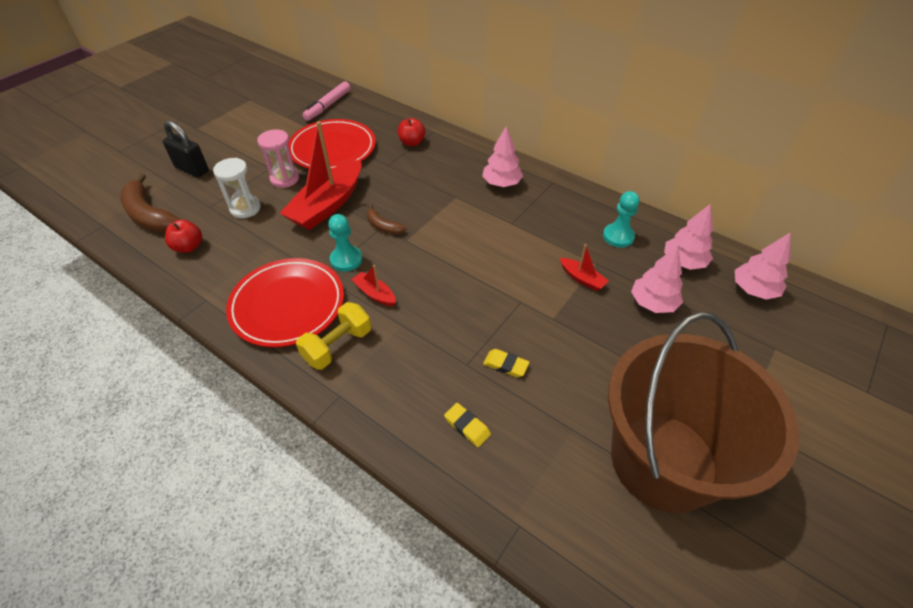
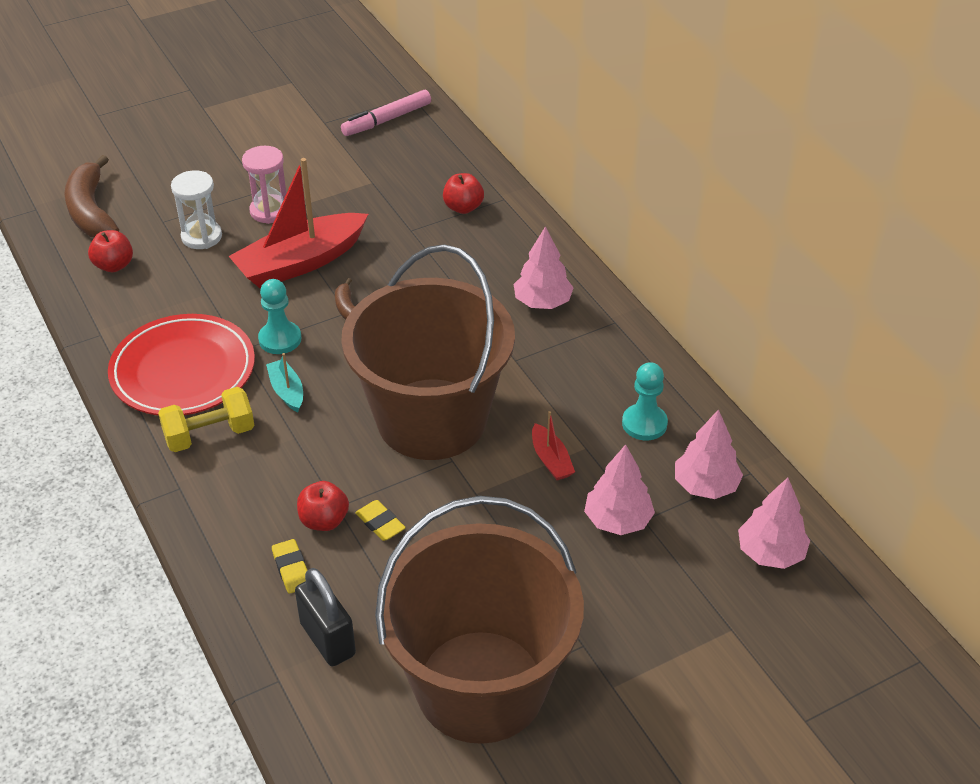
camera: 25 degrees right, 5 degrees down
black padlock [163,120,209,178] -> black padlock moved to [295,568,356,666]
red plate [288,119,376,169] -> none
red boat [351,265,396,306] -> turquoise boat [266,353,303,412]
none -> red apple [297,481,349,531]
none -> brown bucket [341,244,515,460]

